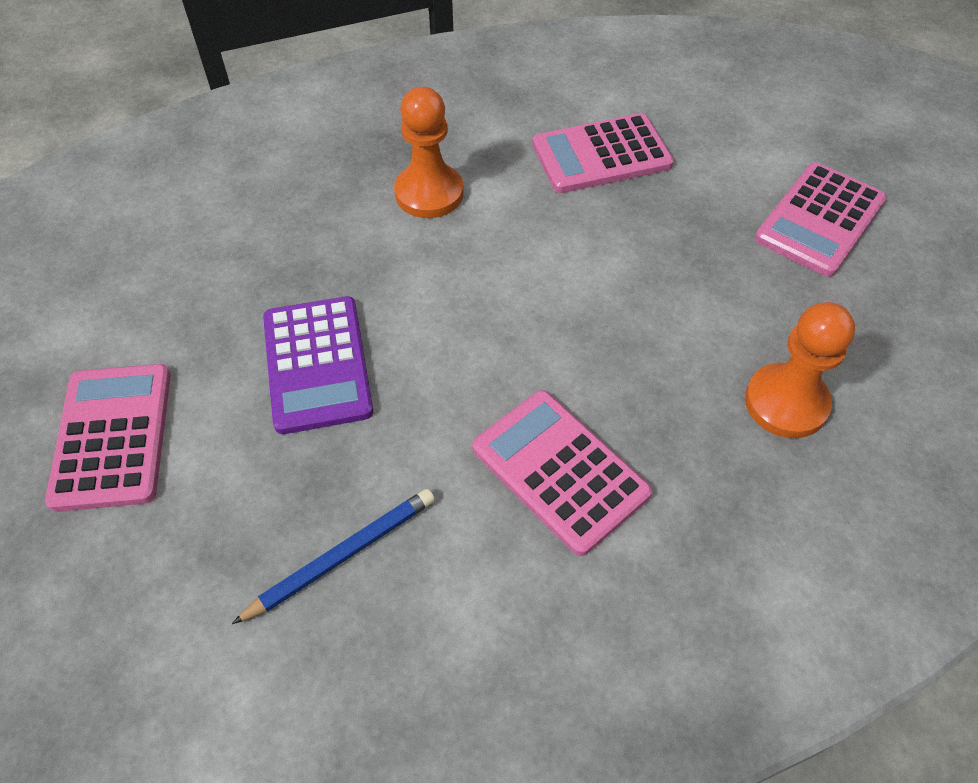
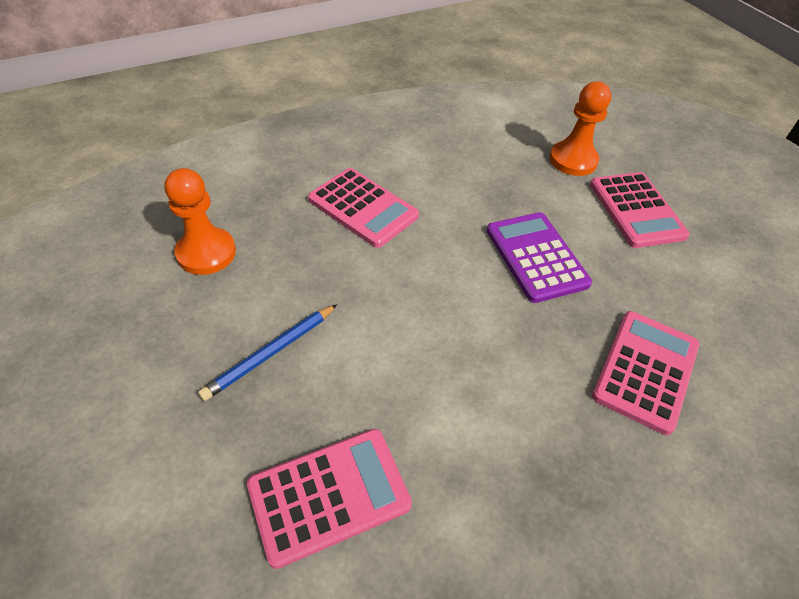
camera: 170 degrees right, 5 degrees down
blue pencil [232,489,435,624] -> blue pencil moved to [198,304,337,401]
orange pawn [394,87,464,218] -> orange pawn moved to [550,82,612,176]
pink calculator [755,162,887,277] -> pink calculator moved to [592,311,699,435]

